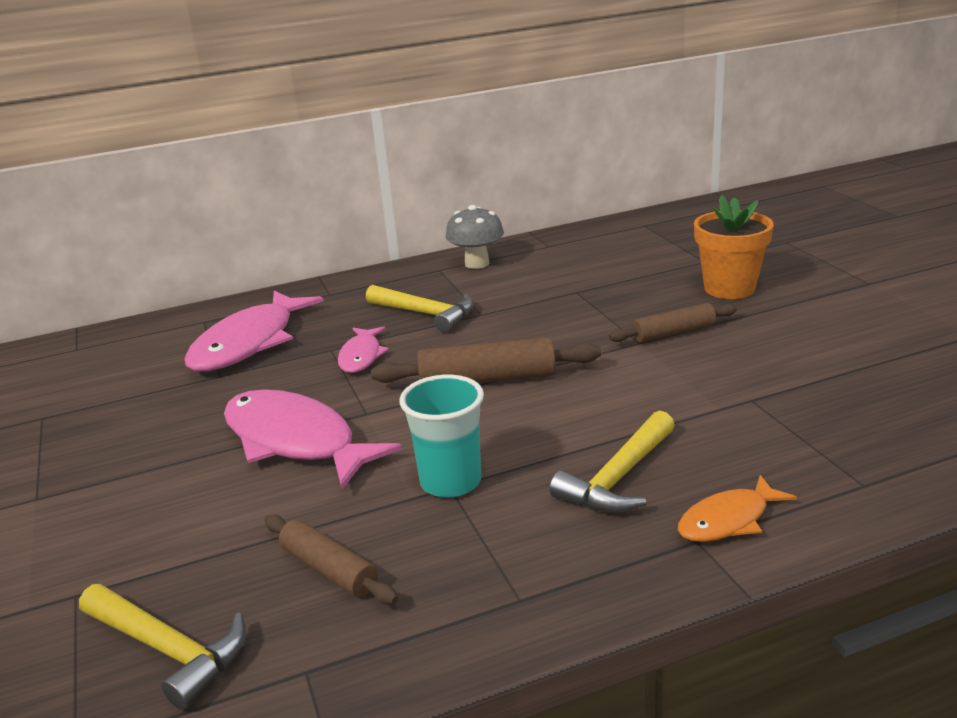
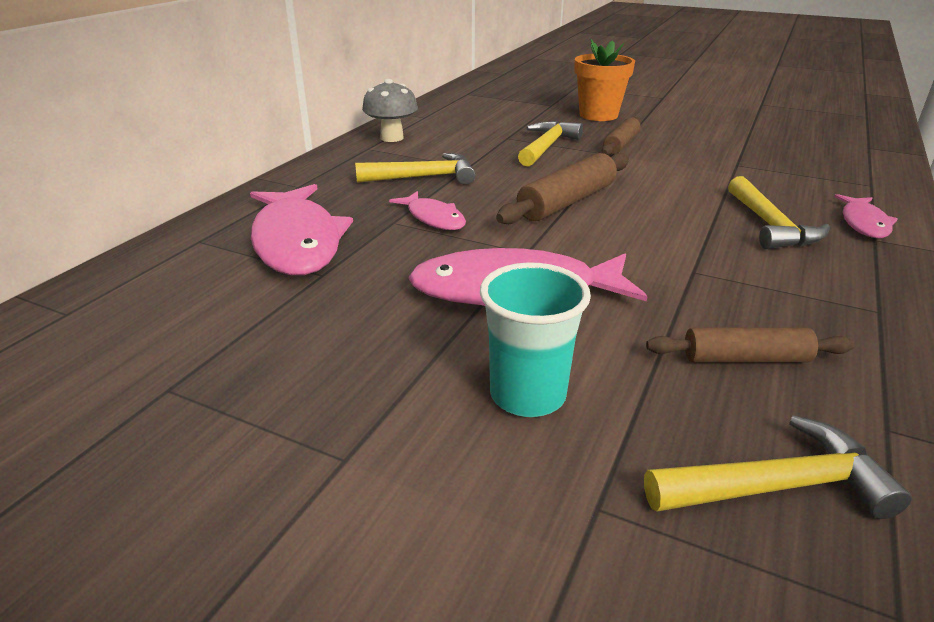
camera: 45 degrees left, 5 degrees up
turquoise cup [399,375,484,498] -> turquoise cup moved to [480,262,591,417]
orange fish [678,475,797,542] -> pink fish [834,194,898,238]
none -> yellow hammer [518,121,583,167]

